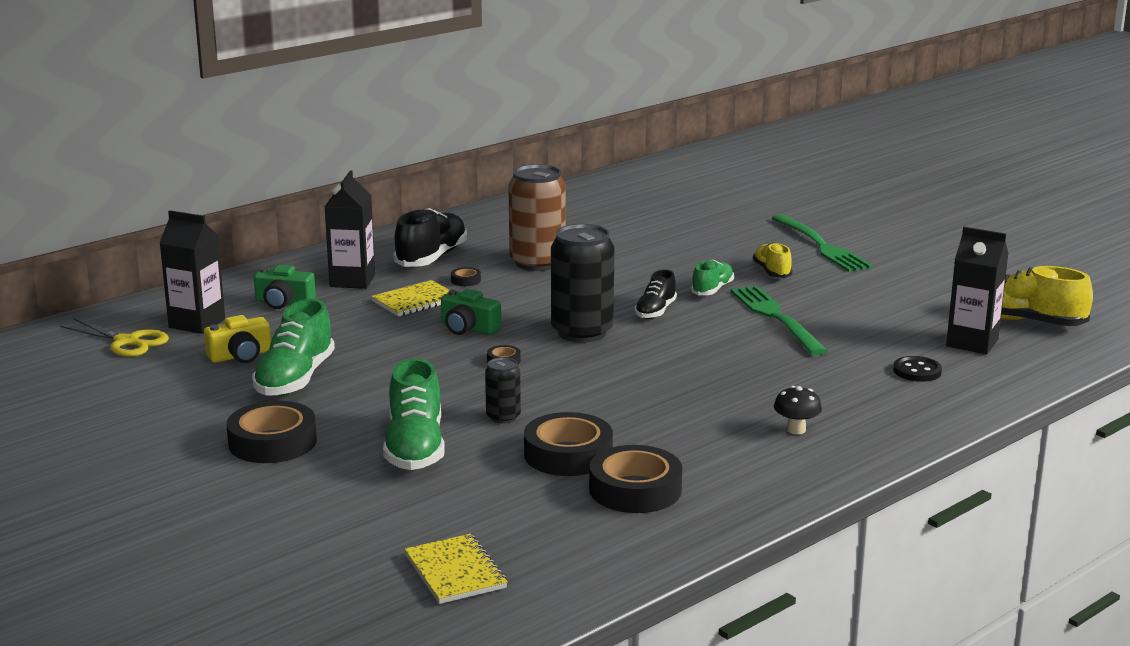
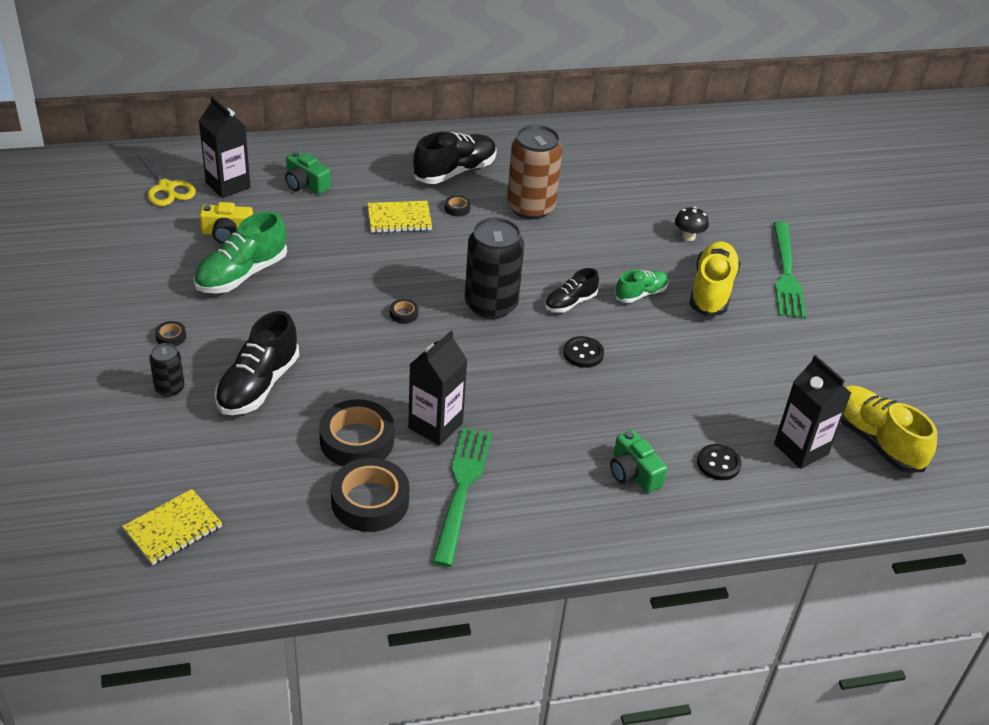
camera: 25 degrees right, 20 degrees up
black tape [227,401,317,463] -> black tape [155,321,186,346], size x0.43
black carton [324,170,375,289] -> black carton moved to [408,331,467,446]
green shoe [383,358,445,470] -> black shoe [215,311,299,415]
yellow notebook [404,534,508,604] -> yellow notebook turned 45 degrees clockwise [122,489,222,565]
green camera [441,289,501,335] -> green camera moved to [610,430,667,493]
black can [485,357,521,423] -> black can moved to [149,343,185,397]
green fork [731,286,828,355] -> green fork moved to [432,428,492,567]
yellow shoe [753,242,793,278] -> yellow shoe [689,241,741,316], size x1.71
black mushroom [774,386,822,434] -> black mushroom moved to [675,207,709,241]
none -> black button [563,336,604,368]

